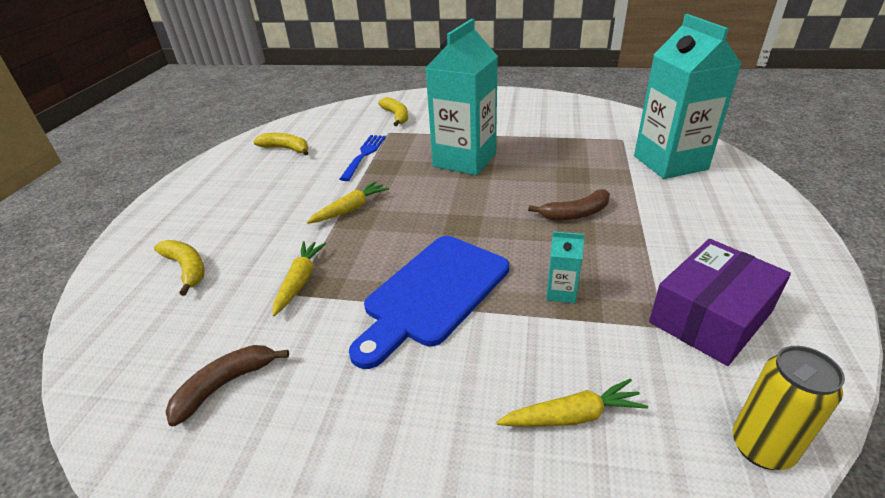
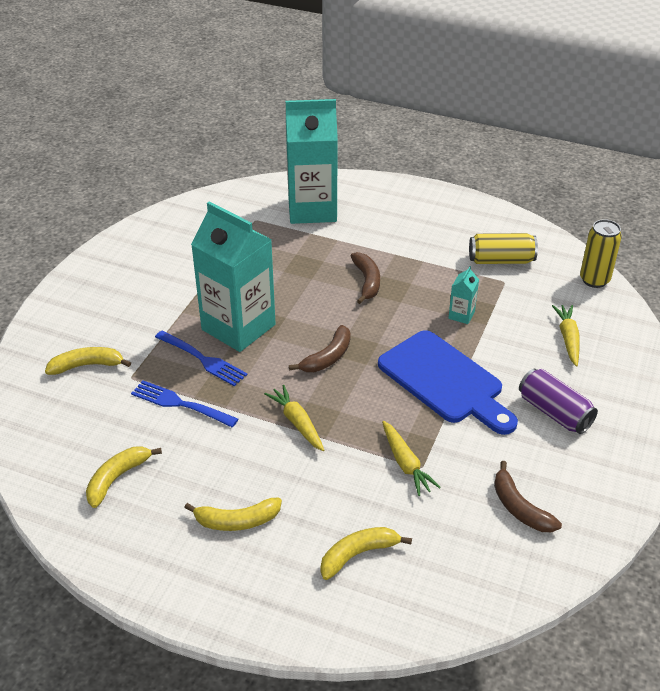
camera: 80 degrees left, 5 degrees up
yellow carrot [273,241,327,316] -> yellow carrot turned 135 degrees counterclockwise [382,421,441,496]
purple box [649,239,791,366] -> yellow can [469,233,538,264]
none -> blue fork [155,330,248,386]
none -> yellow banana [184,497,282,531]
none -> brown banana [289,325,351,372]
none -> purple can [519,369,598,434]

